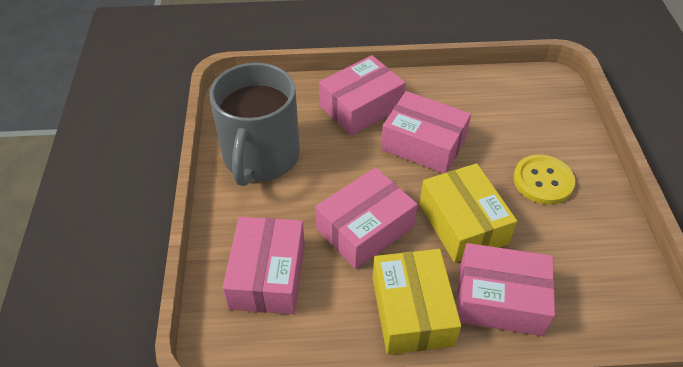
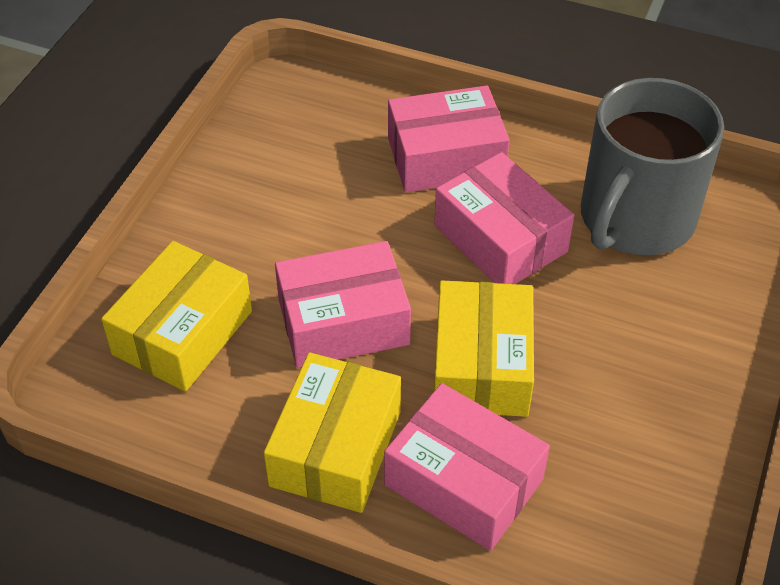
camera: 25 degrees right, 0 degrees up
grey mug [209,63,300,186] -> grey mug moved to [581,78,724,255]
pink box [223,217,305,314] -> yellow box [101,241,252,391]
yellow button [513,155,575,205] -> none

